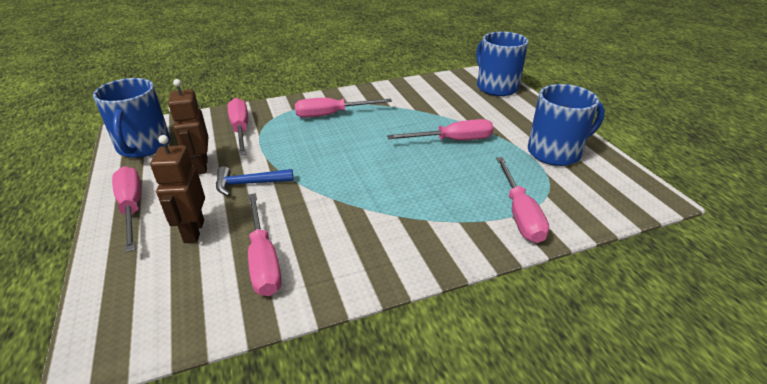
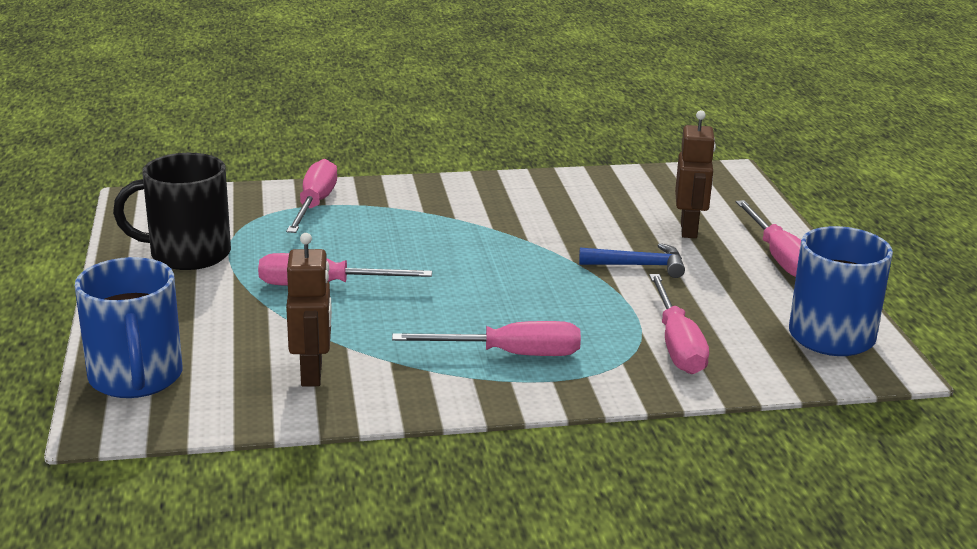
camera: 170 degrees left, 10 degrees down
brown robot [168,79,208,174] -> brown robot moved to [286,233,332,387]
pink screwdriver [248,193,282,296] -> none
blue mug [528,84,605,166] -> black mug [113,153,231,270]

